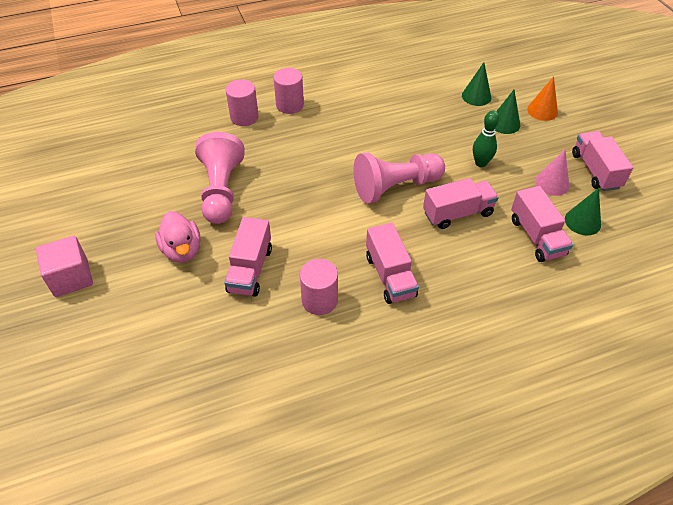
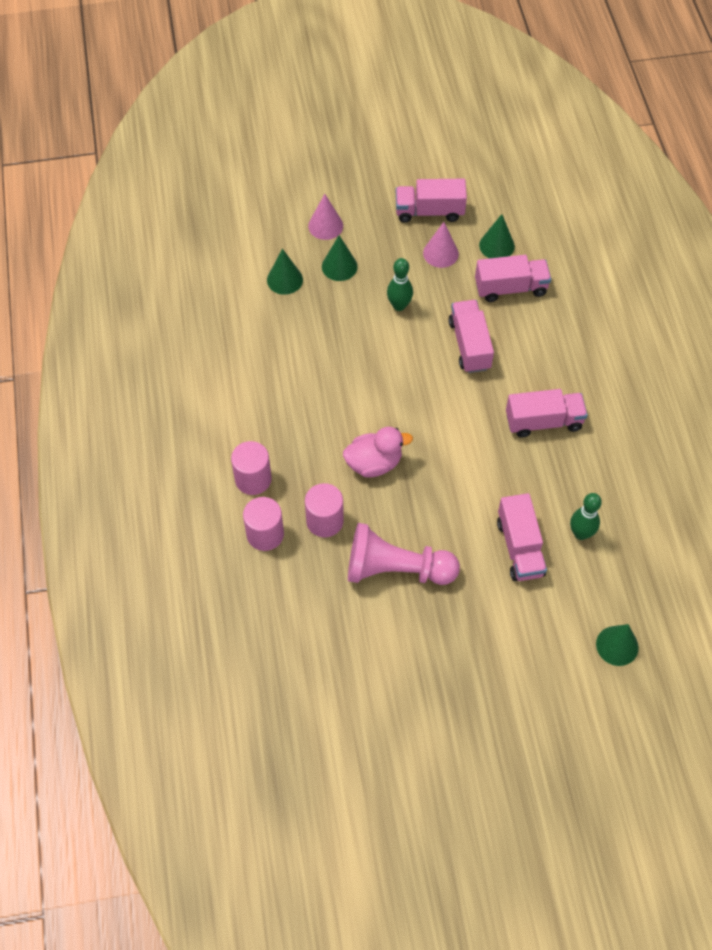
camera: 80 degrees left, 10 degrees up
pink cube [36,236,93,297] -> none
pink duck [155,211,200,263] -> pink duck moved to [343,427,413,477]
pink truck [224,217,272,297] -> pink truck turned 60 degrees clockwise [497,493,547,581]
pink cylinder [300,259,338,315] -> pink cylinder moved to [305,483,344,537]
pink pawn [353,153,445,204] -> none
orange cone [527,76,558,121] -> pink cone [308,194,343,240]
none -> green bowling pin [570,493,602,540]
none -> green cone [596,624,639,666]

